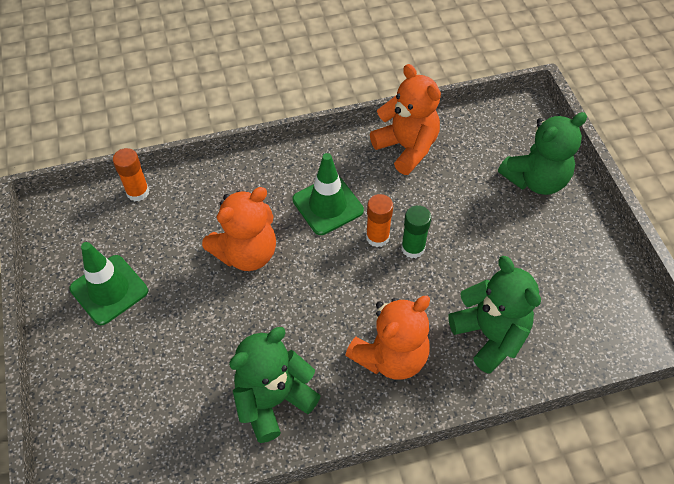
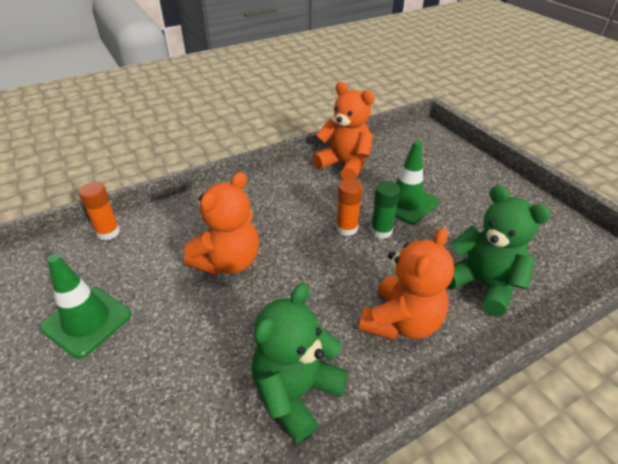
camera: 15 degrees left, 15 degrees down
green traffic cone [292,153,364,235] -> green traffic cone moved to [374,141,439,224]
green teddy bear [498,112,587,195] -> none

